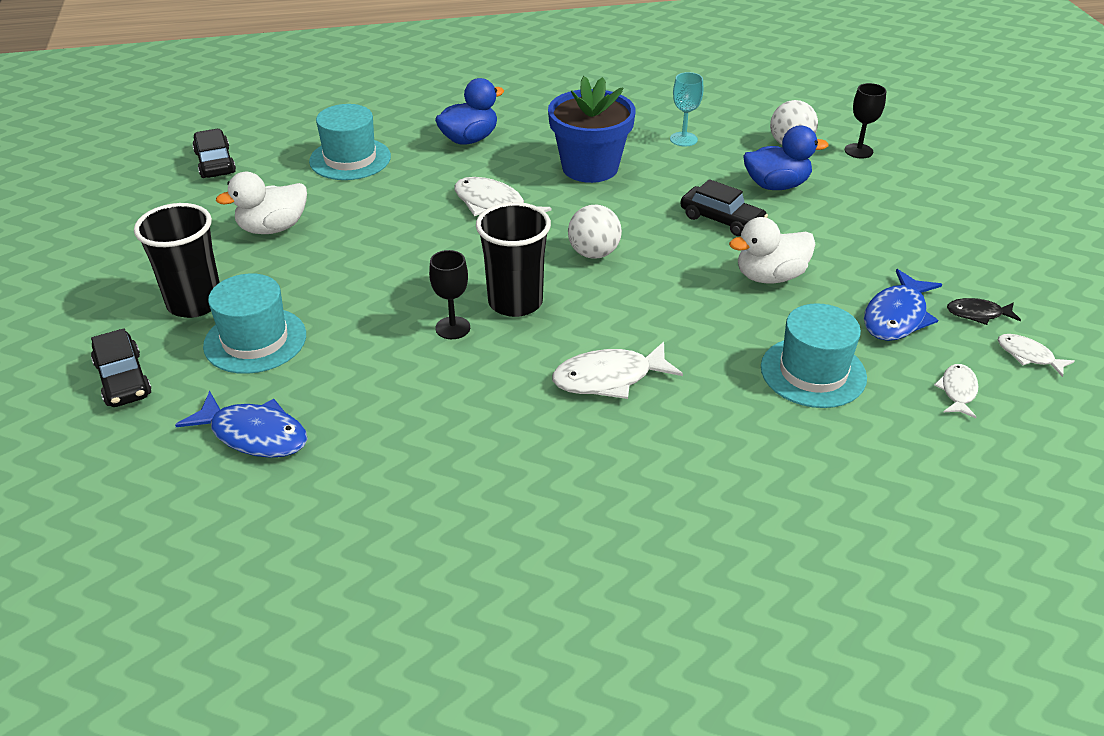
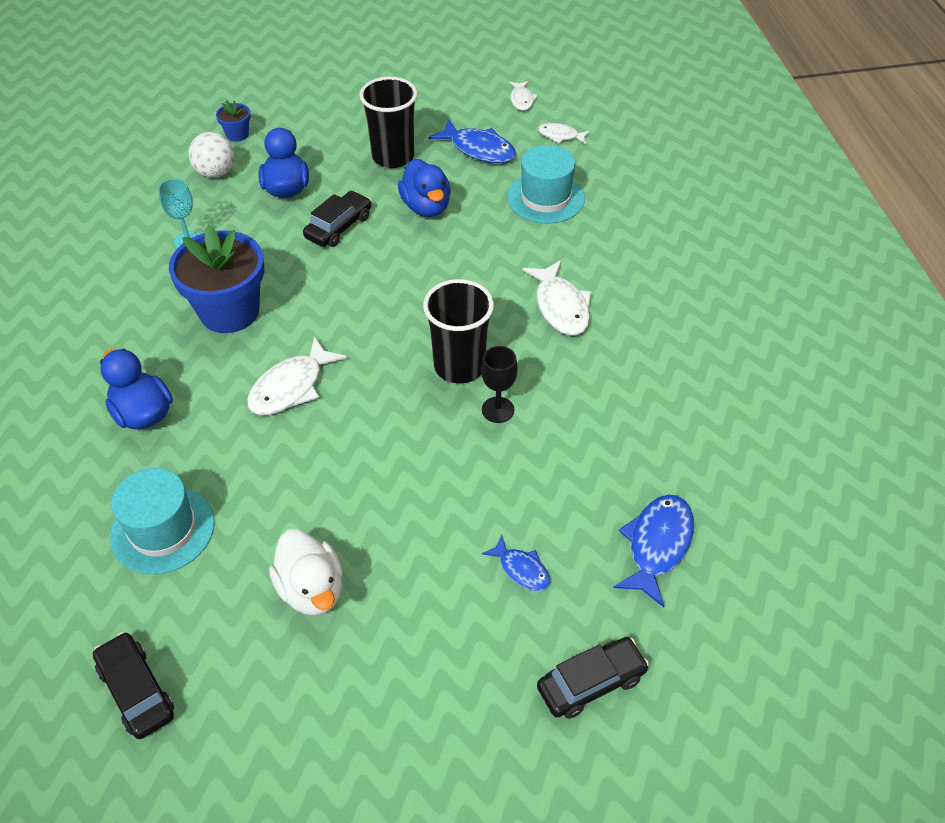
camera: 90 degrees left, 10 degrees up
black cup [134,203,220,318] -> black cup moved to [359,77,417,168]
black car [193,129,236,178] -> black car turned 75 degrees clockwise [93,632,174,739]
turquoise hat [203,273,306,374] -> blue fish [482,535,550,591]
white ball [568,204,622,259] -> none
white duck [729,217,815,283] -> blue duck [398,158,451,217]
black goblet [845,83,886,159] -> blue flower pot [216,100,251,142]
black fish [947,298,1021,325] -> none
white fish [998,334,1075,377] -> white fish turned 45 degrees counterclockwise [509,81,538,111]

